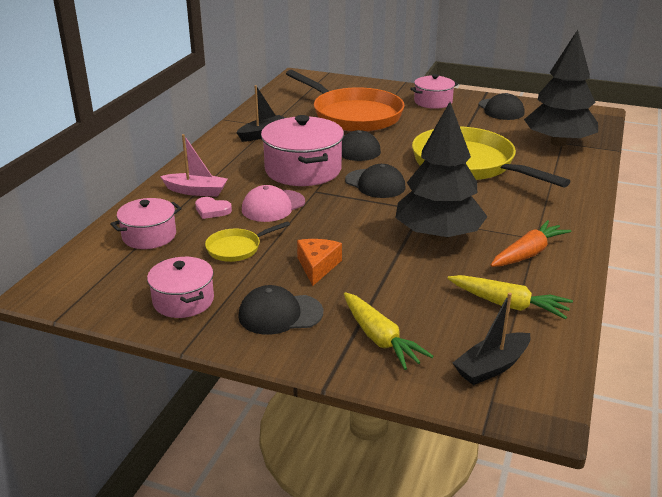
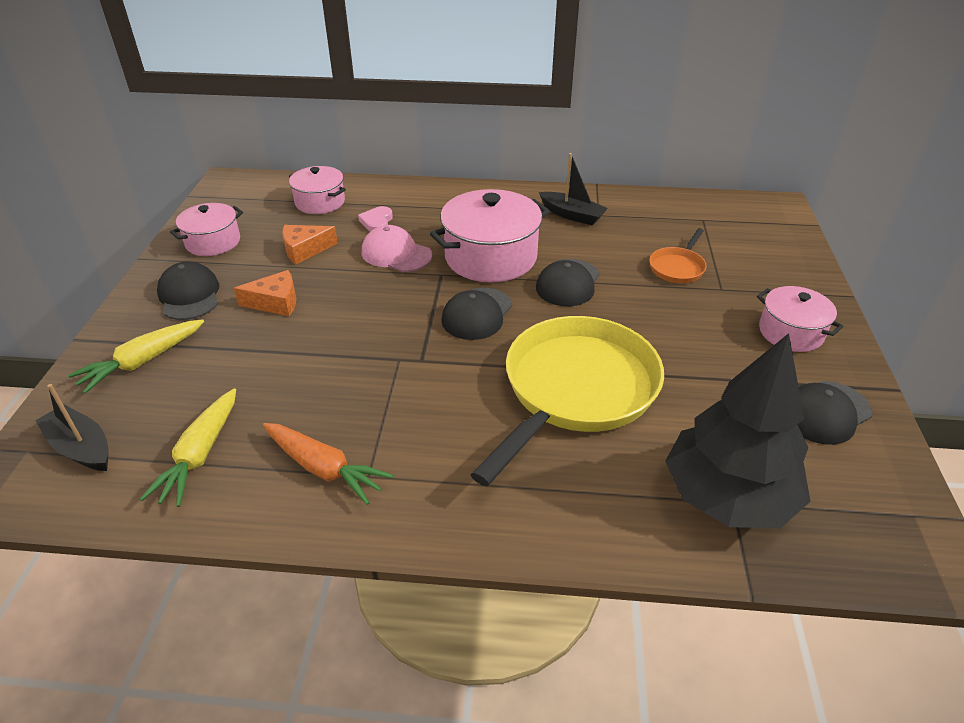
camera: 75 degrees right, 10 degrees up
pink boat [160,134,228,197] -> none
yellow pan [205,221,290,262] -> orange cheese [282,225,338,264]
orange pan [286,70,404,132] -> orange pan [649,228,707,283], size x0.44
black tree [396,102,488,241] -> none

